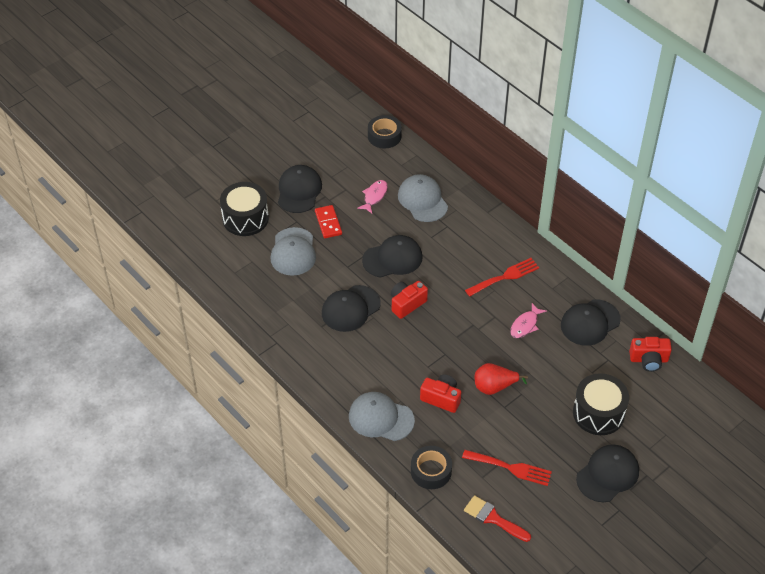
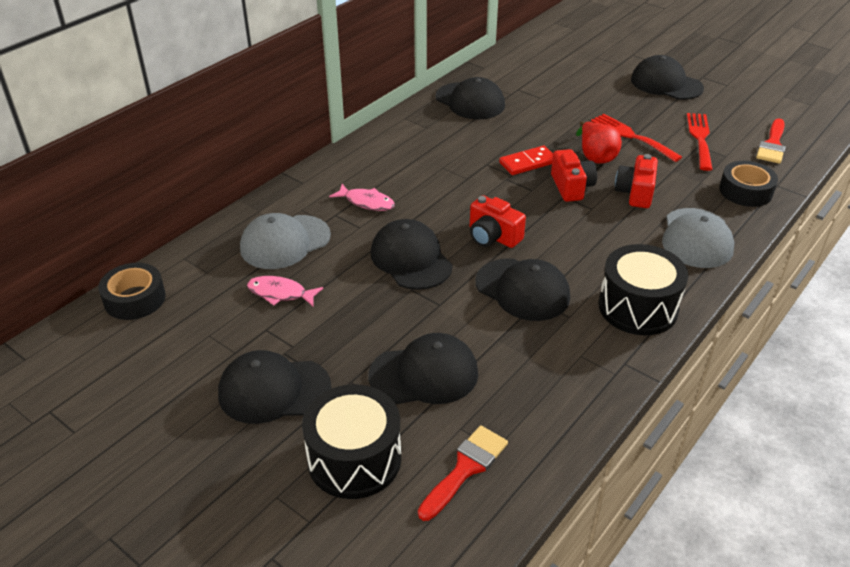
camera: 100 degrees left, 10 degrees down
grey cap [271,227,316,276] -> black cap [369,333,478,404]
red domino [315,205,342,238] -> red domino moved to [499,146,553,175]
red fork [465,258,539,297] -> red fork moved to [591,114,682,162]
pink fish [510,303,547,338] -> pink fish moved to [329,184,395,211]
black drum [573,373,629,435] -> black drum moved to [599,244,688,335]
red camera [629,337,672,372] -> red camera moved to [551,149,597,202]
none -> red brush [418,425,508,521]

